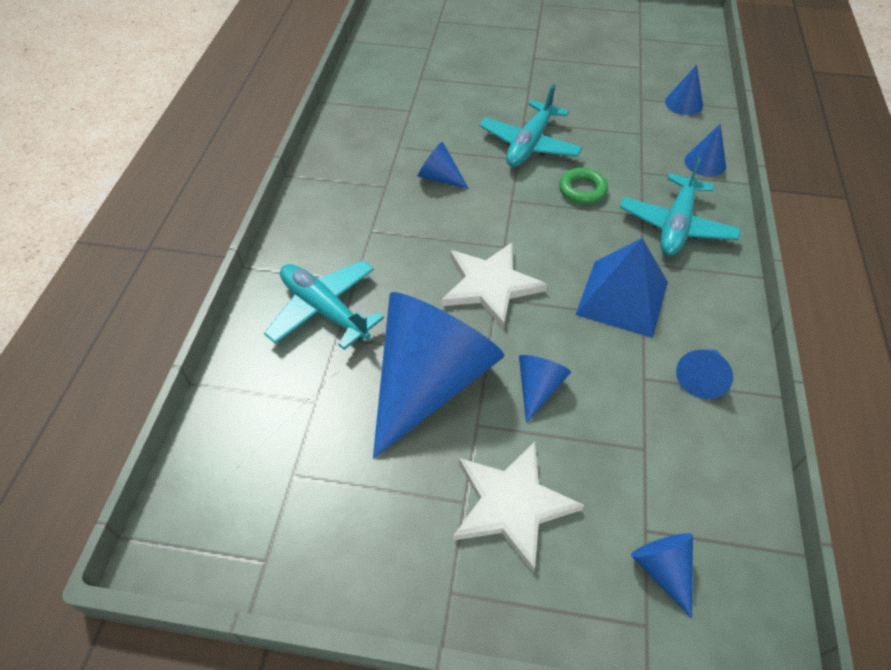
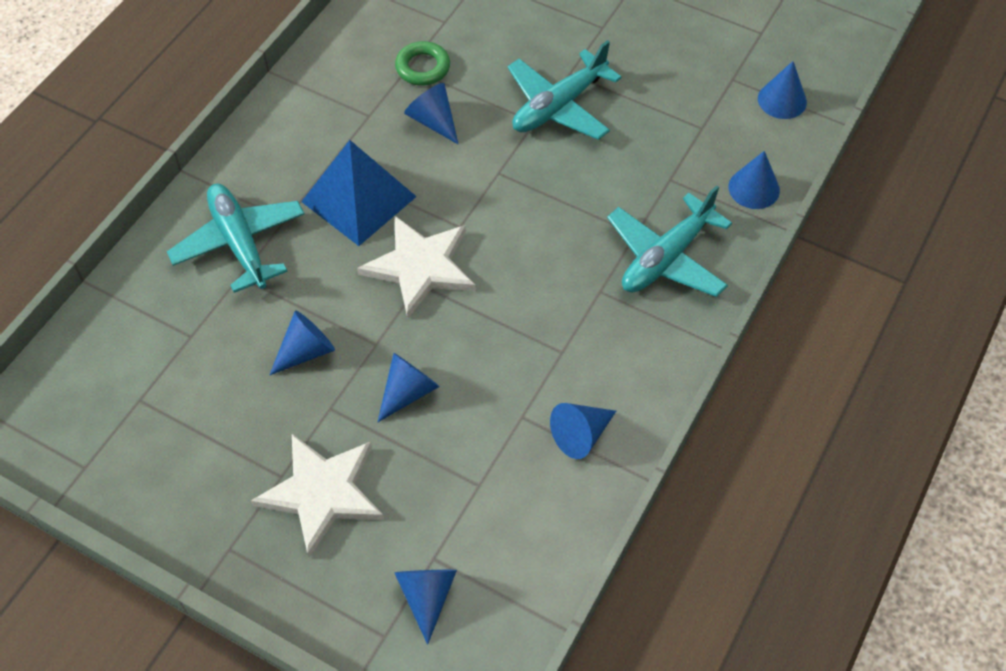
camera: 20 degrees right, 5 degrees up
blue cone [373,292,505,459] -> blue cone [269,310,335,375], size x0.42
green ring [559,168,608,204] -> green ring moved to [395,41,450,86]
blue pyramid [575,238,668,338] -> blue pyramid moved to [301,140,417,246]

